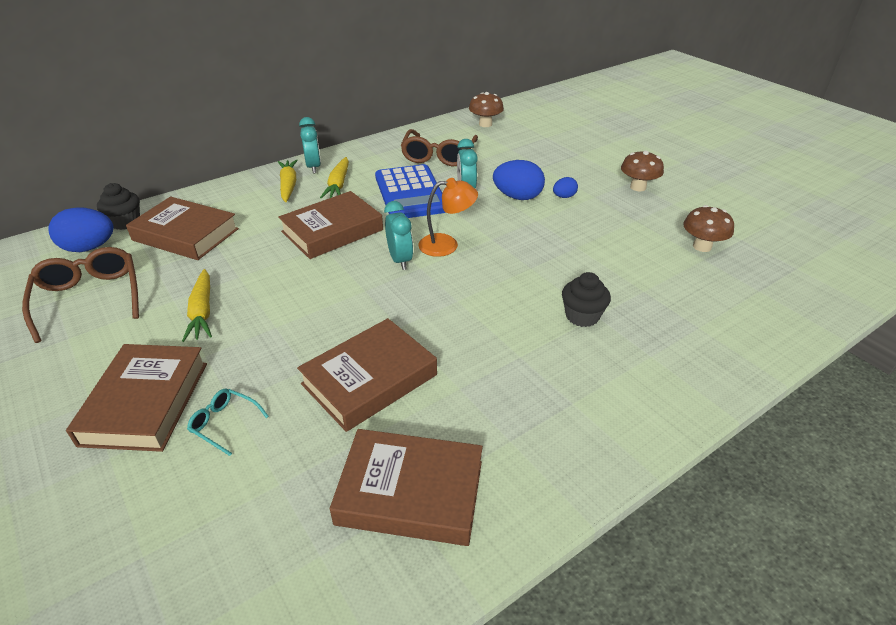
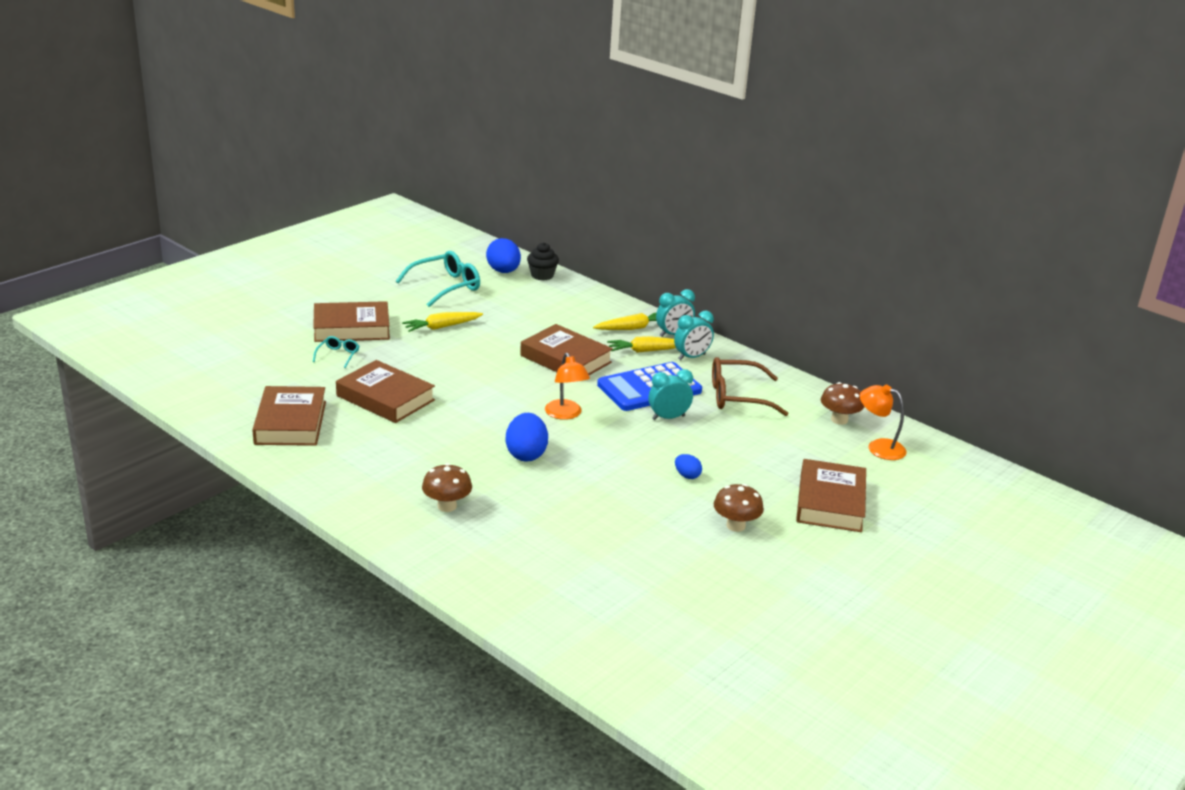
camera: 75 degrees right, 10 degrees down
brown glasses [22,247,139,343] -> turquoise glasses [396,251,480,307]
brown book [126,197,239,260] -> brown book moved to [796,459,866,532]
turquoise clock [384,201,413,270] -> turquoise clock moved to [674,311,714,360]
blue egg [493,160,545,200] -> blue egg moved to [506,413,548,461]
black cupcake [562,272,611,327] -> none
brown mushroom [683,205,734,252] -> brown mushroom moved to [422,463,472,512]
none -> orange lamp [860,385,907,460]

